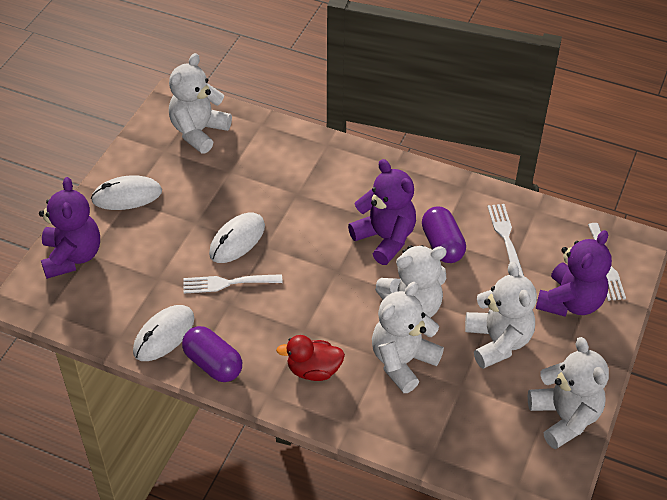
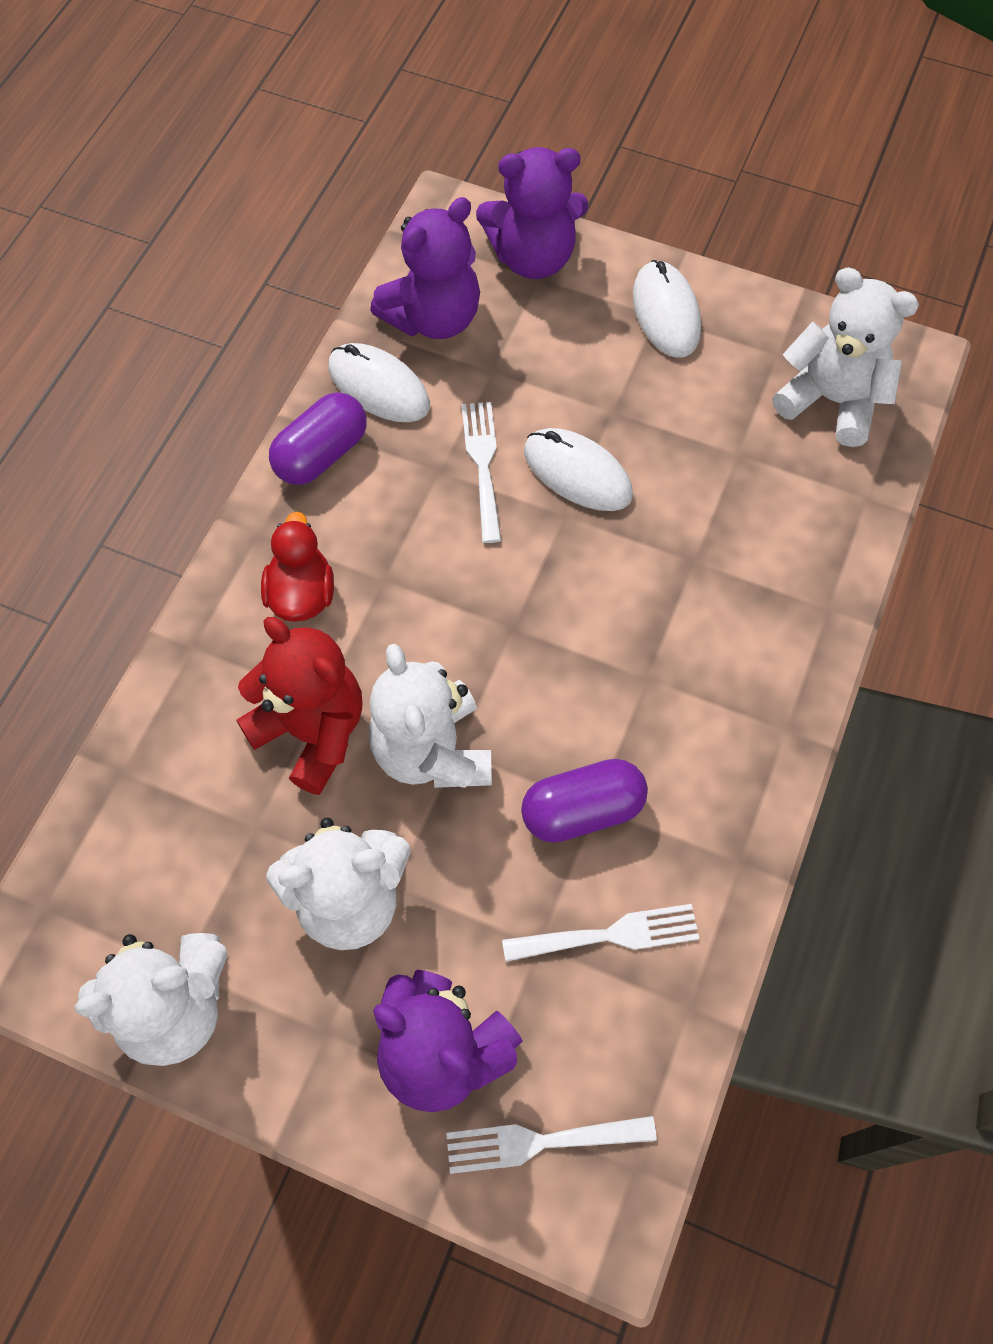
camera: 90 degrees right, 15 degrees up
purple teddy bear [348,159,416,265] -> purple teddy bear moved to [370,197,480,339]
white teddy bear [372,282,444,393] -> red teddy bear [237,617,363,795]

